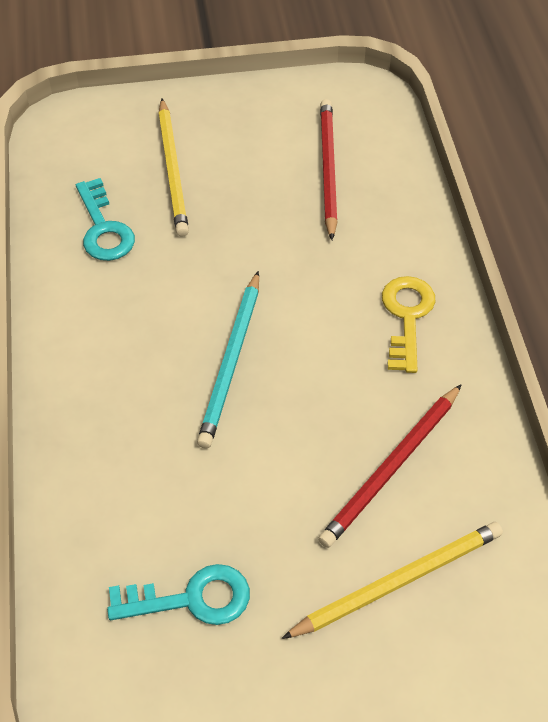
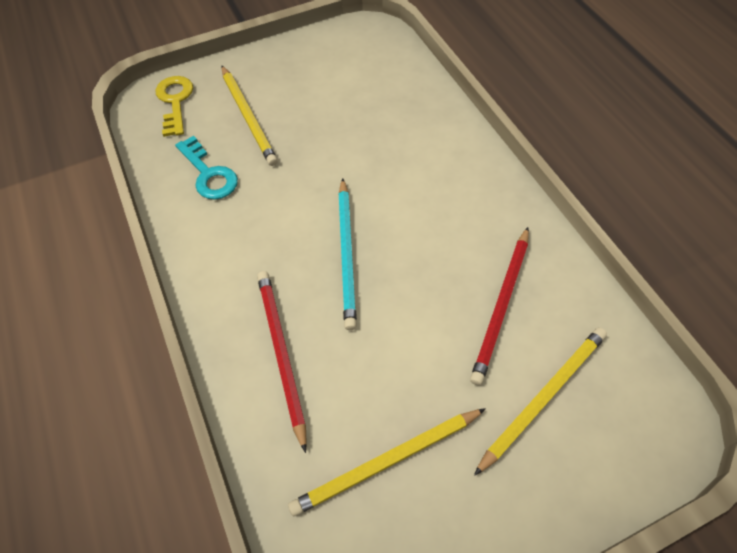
camera: 15 degrees left, 5 degrees up
turquoise key [107,564,250,625] -> yellow pencil [288,408,486,516]
red pencil [320,99,338,240] -> red pencil moved to [257,271,307,453]
yellow key [382,276,436,373] -> yellow key moved to [155,76,193,137]

